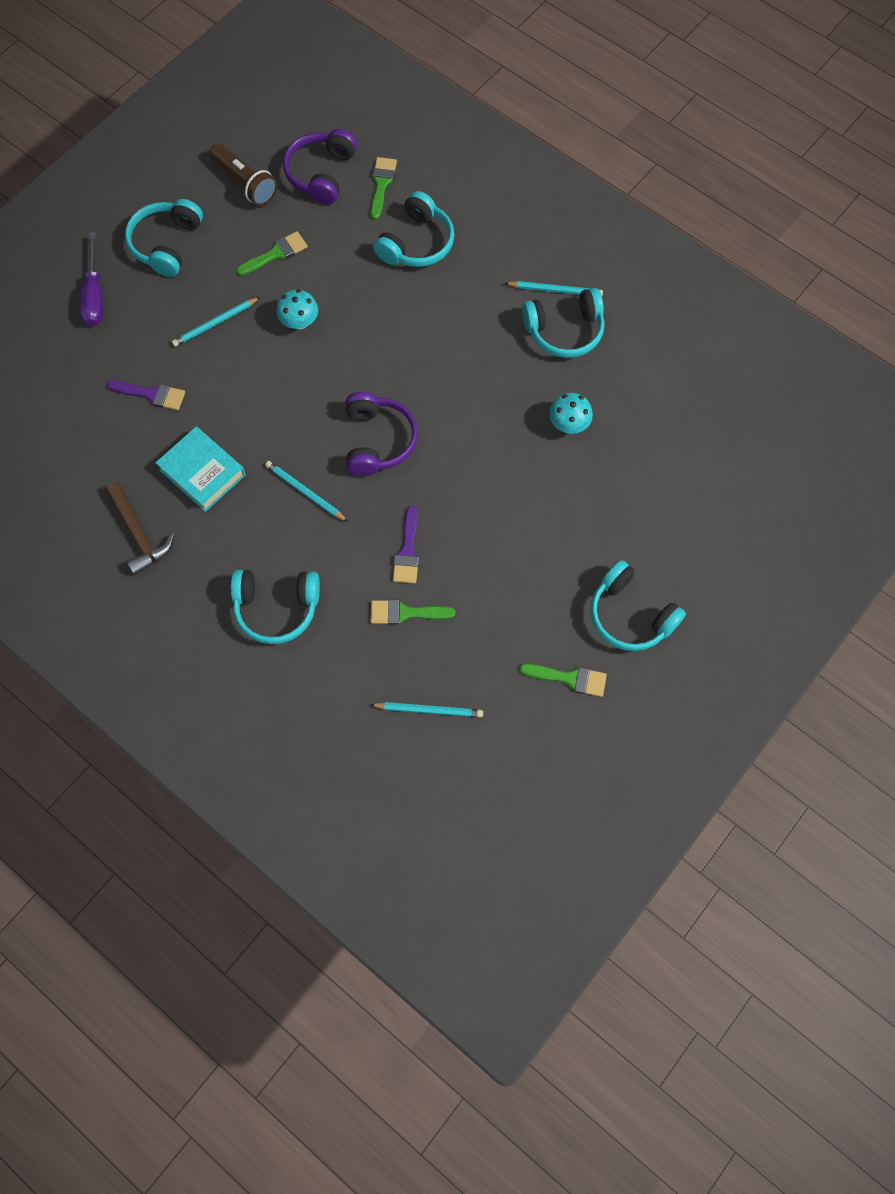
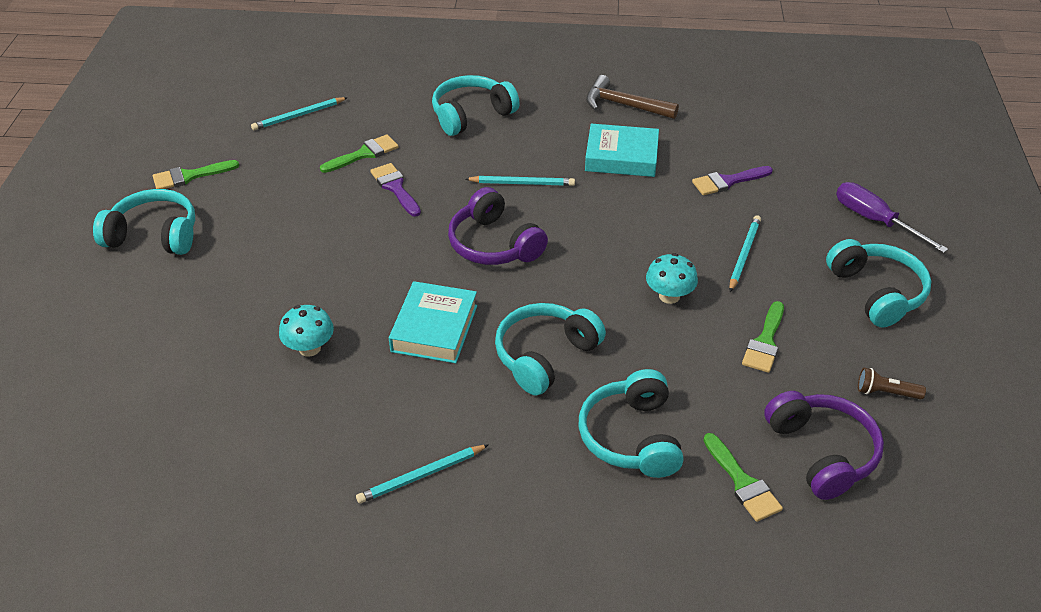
camera: 145 degrees right, 25 degrees down
brown flashlight [209,143,277,206] -> brown flashlight [858,368,926,399], size x0.56
turquoise headphones [522,288,605,358] -> turquoise headphones moved to [495,303,606,395]
none -> turquoise book [389,281,477,363]

